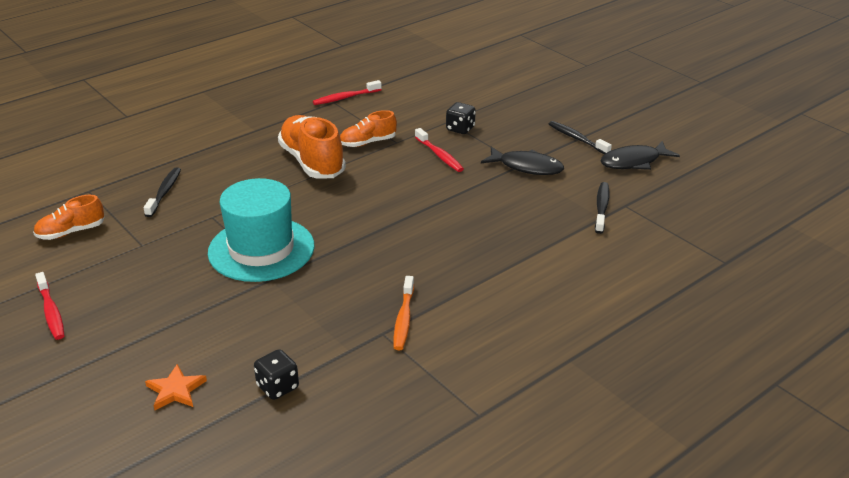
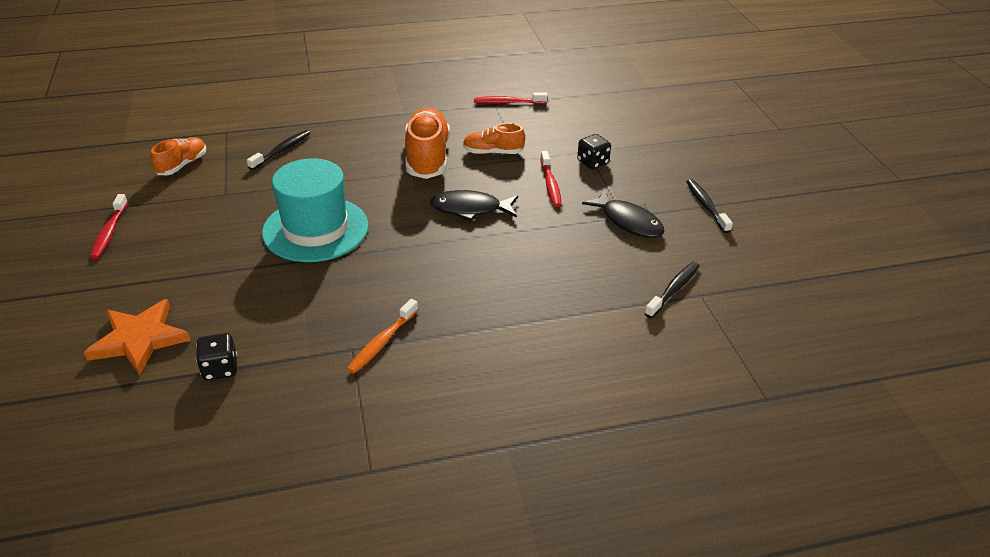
camera: 25 degrees right, 5 degrees up
orange shoe [33,195,104,240] -> orange shoe turned 120 degrees clockwise [151,137,206,175]
orange star [145,364,207,410] -> orange star [84,299,191,375], size x1.67
black fish [600,141,680,170] -> black fish moved to [430,190,518,222]

